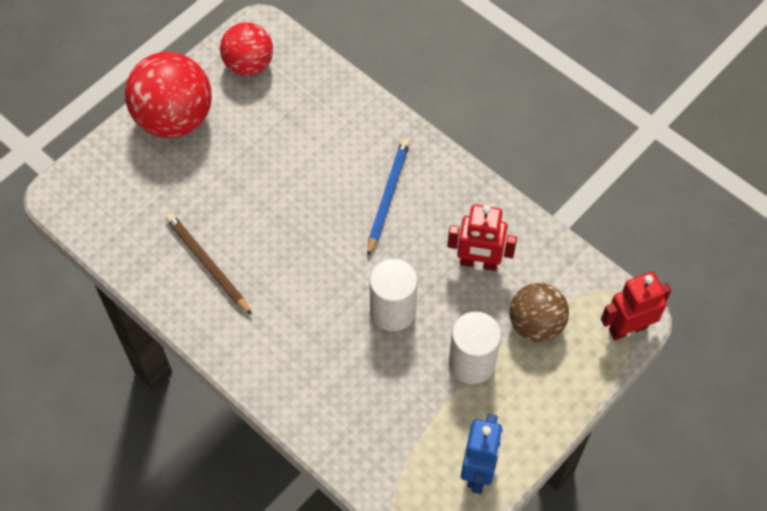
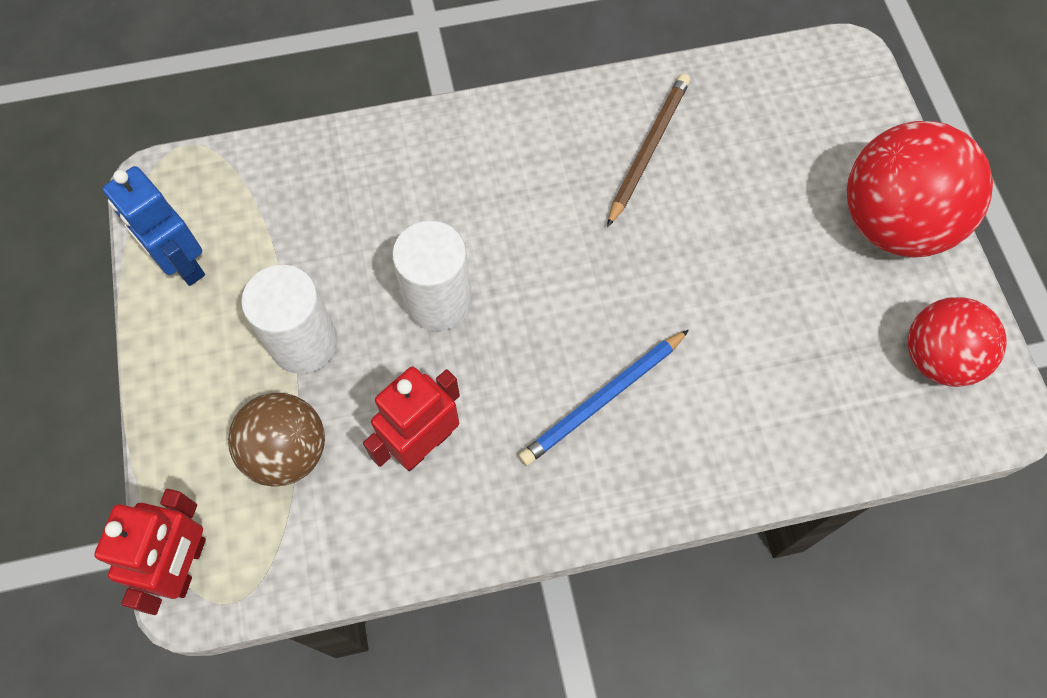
camera: 125 degrees right, 5 degrees up
brown pencil [166,213,252,315] -> brown pencil turned 60 degrees counterclockwise [607,74,690,227]
blue pencil [367,139,410,257] -> blue pencil turned 90 degrees clockwise [518,330,689,466]

